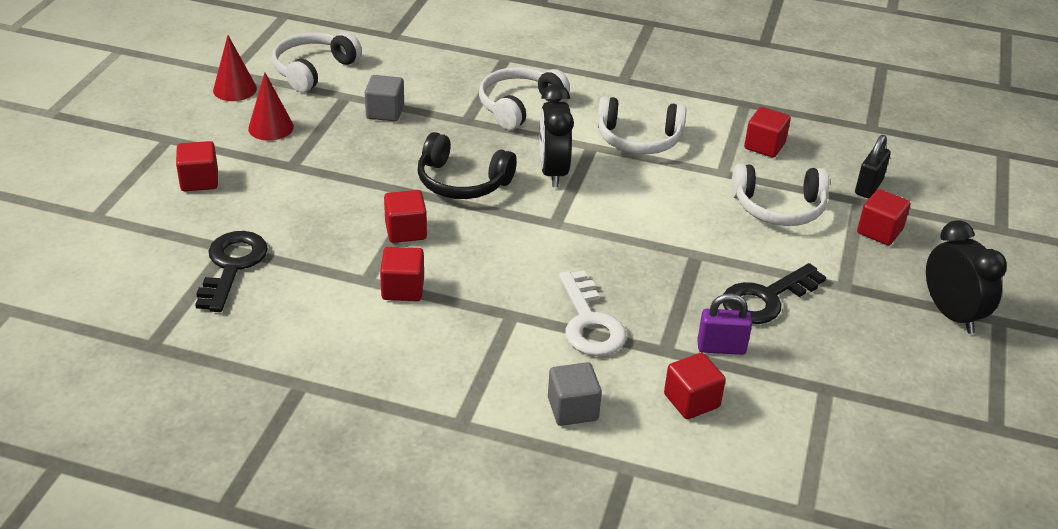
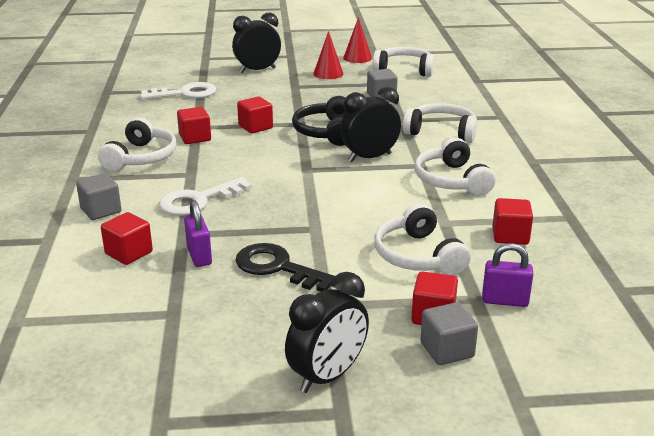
camera: 70 degrees right, 10 degrees down
red cube [176,141,218,191] -> black clock [232,13,281,73]
black key [195,231,268,312] -> white key [140,82,216,99]
black padlock [855,135,891,198] -> purple padlock [482,243,533,307]
none -> white headphones [98,118,176,171]
none -> grey cube [420,302,478,365]

